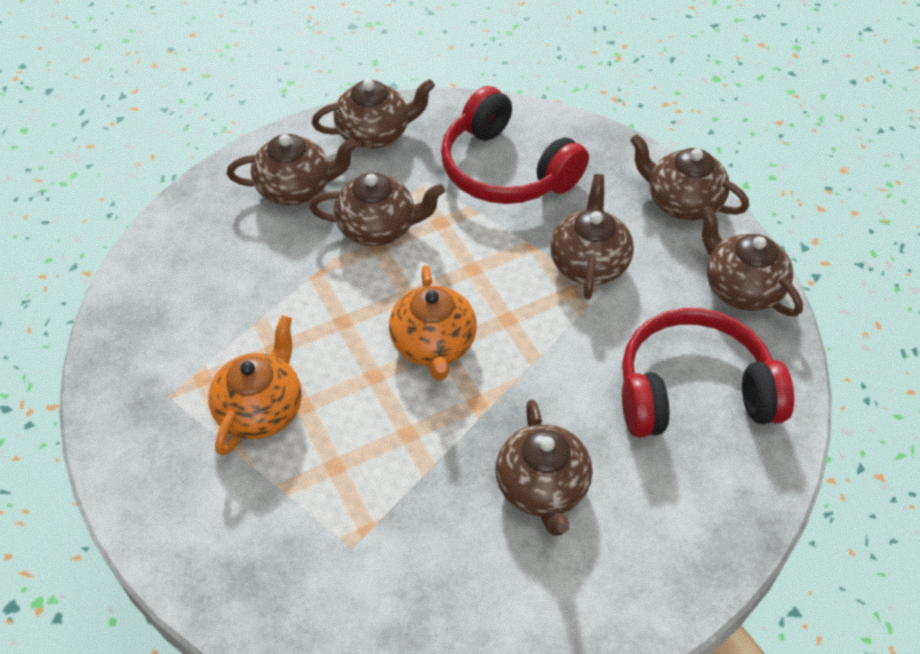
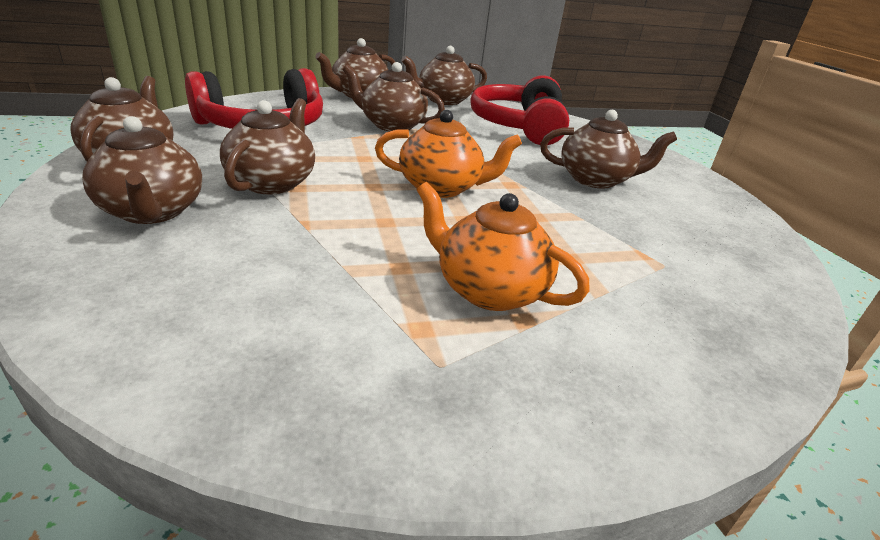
camera: 80 degrees left, 20 degrees down
brown teapot [227,134,357,205] -> brown teapot turned 150 degrees clockwise [82,116,202,224]

